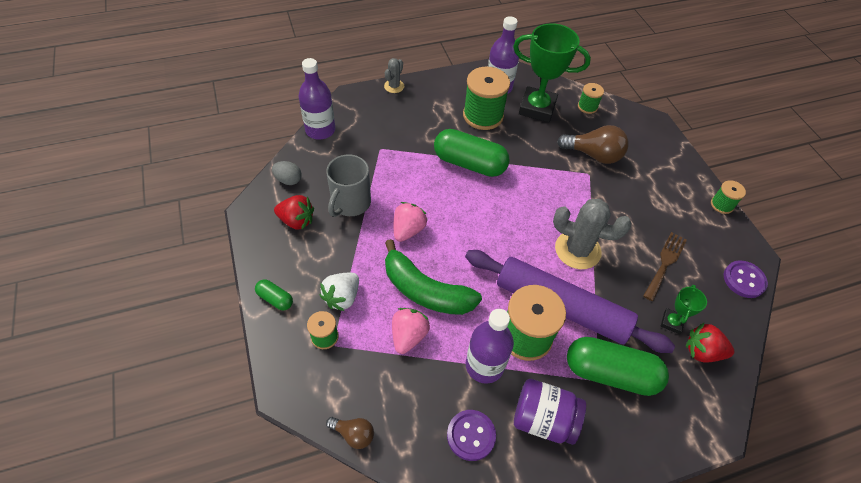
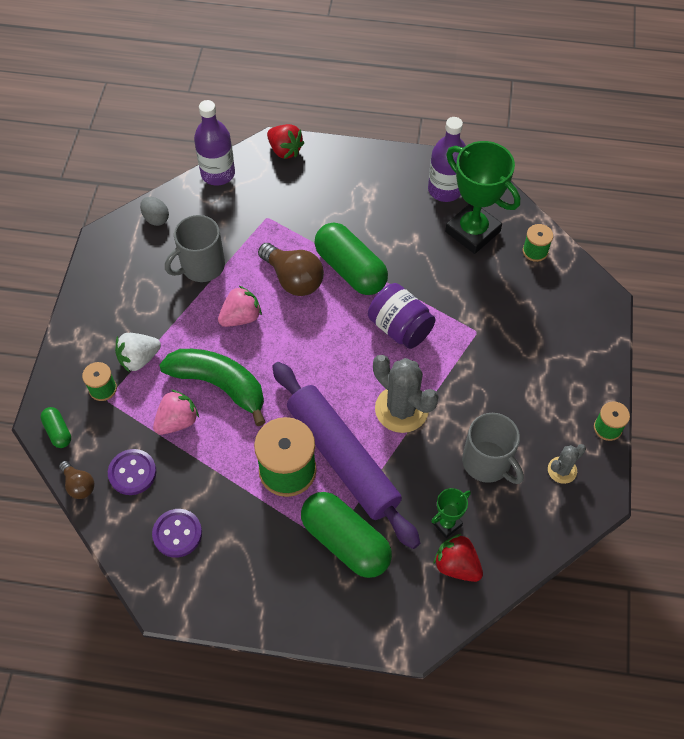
camera: 30 degrees right, 5 degrees up
green capsule [255,279,293,310] -> green capsule moved to [40,407,71,448]
red strawberry [274,195,314,230] -> red strawberry moved to [267,124,305,159]
grey cactus [384,58,404,93] -> grey cactus moved to [548,444,586,484]
green banana [385,239,482,315] -> green banana turned 150 degrees clockwise [159,349,265,426]
green spool [463,67,510,130] -> none
purple bottle [466,309,514,384] -> none
purple jar [514,379,586,445] -> purple jar moved to [368,283,435,349]
brown light bulb [557,125,629,164] -> brown light bulb moved to [258,243,324,296]
brown fork [643,232,687,301] -> grey mug [462,413,524,484]
purple button [724,260,768,298] -> purple button moved to [108,449,156,495]

